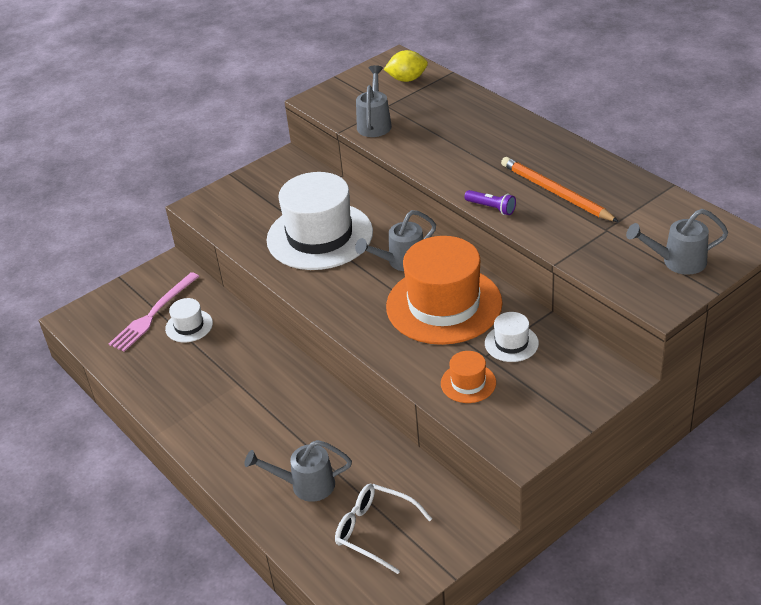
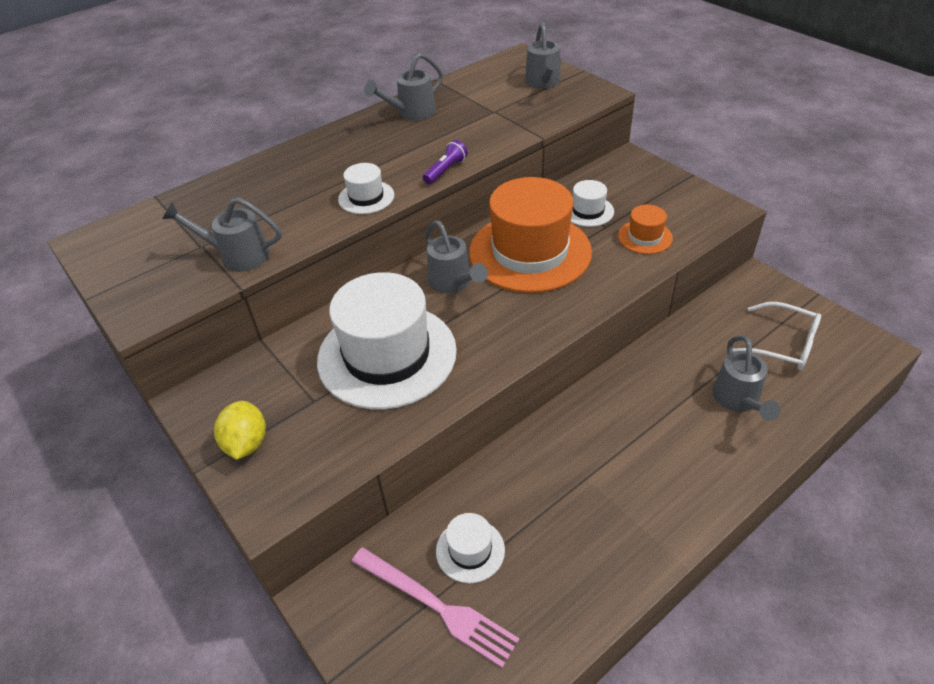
camera: 90 degrees left, 5 degrees up
white glasses [335,484,432,574] -> white glasses turned 90 degrees counterclockwise [733,302,821,370]
yellow lemon [384,50,428,82] -> yellow lemon moved to [214,401,266,460]
orange pencil [501,157,619,222] -> none
none -> white hat [338,163,394,214]
none -> grey watering can [364,53,443,120]

